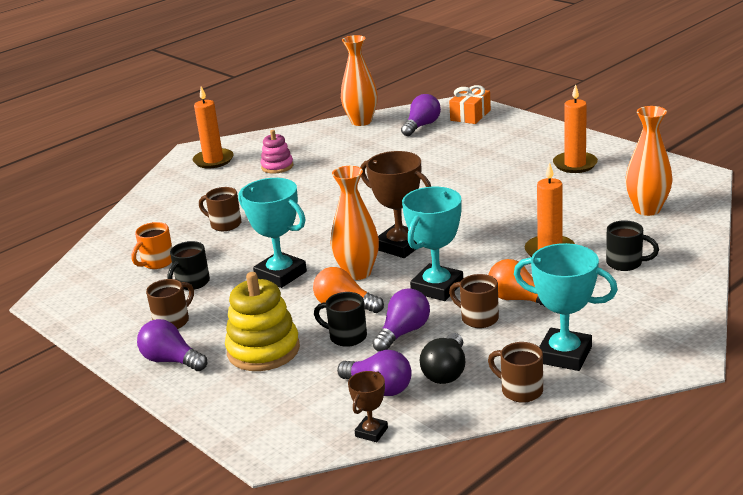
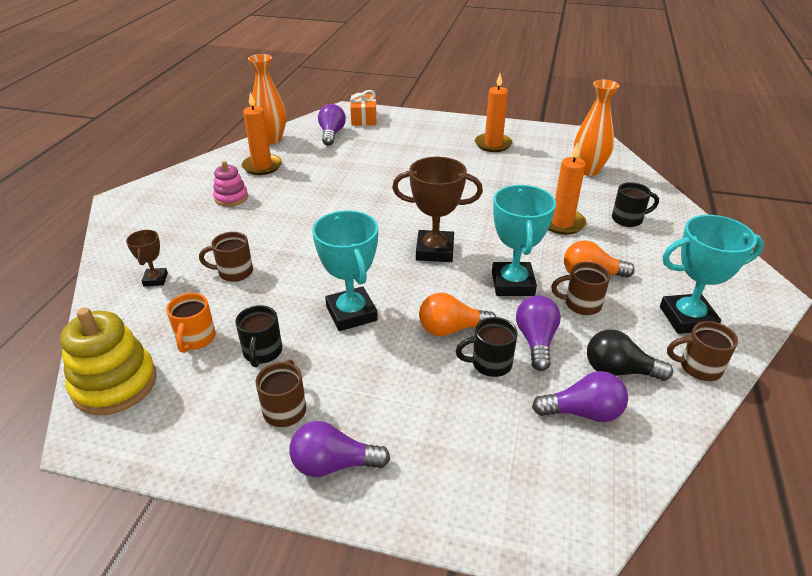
camera: 35 degrees left, 10 degrees up
orange candle [193,87,234,169] -> orange candle moved to [242,92,282,175]
yellow stacking toy [225,272,300,371] -> yellow stacking toy moved to [60,307,157,415]
turquoise trophy [238,178,307,288] -> turquoise trophy turned 60 degrees clockwise [312,210,378,331]
orange vase [330,166,379,280] -> none
brown trophy [348,371,388,442] -> brown trophy moved to [126,230,168,286]
black light bulb [420,333,465,384] -> black light bulb turned 120 degrees clockwise [587,330,673,381]

